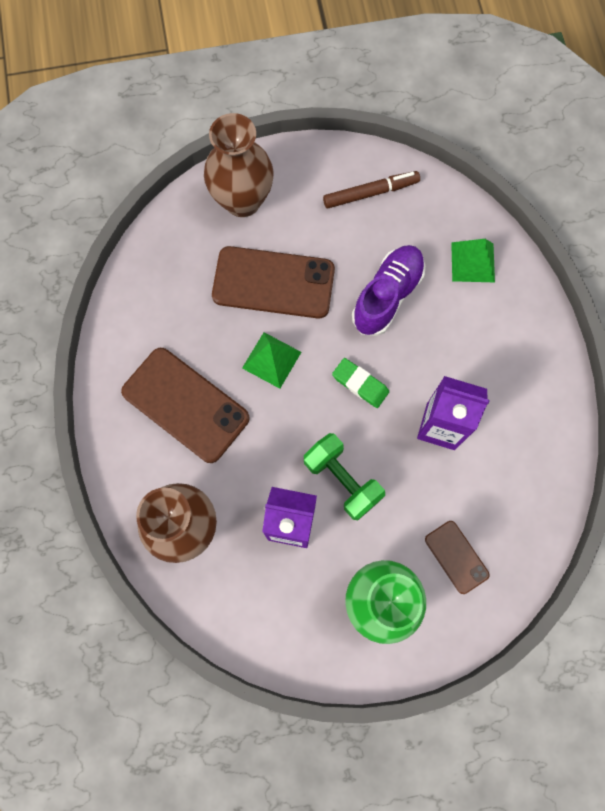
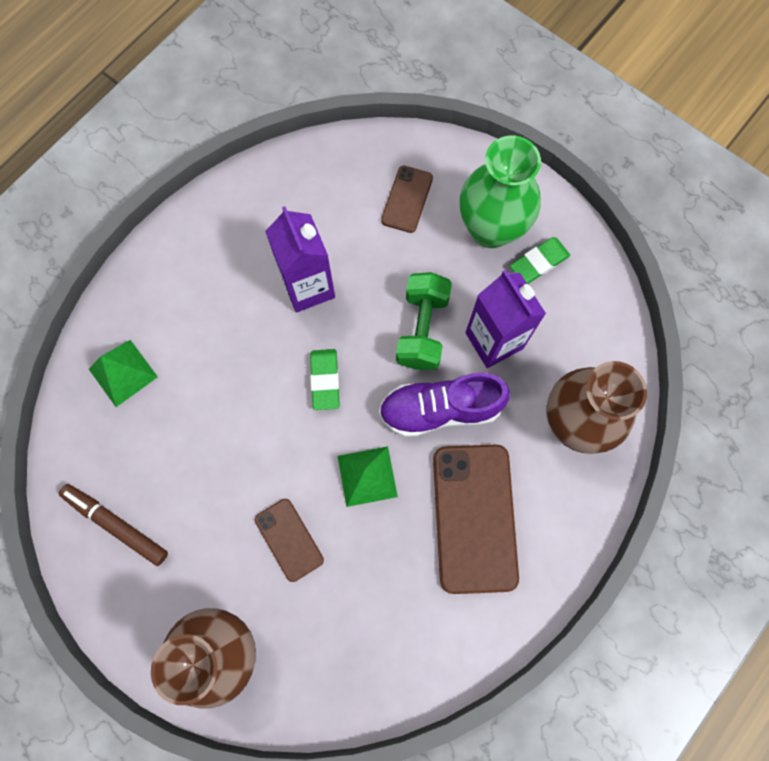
camera: 130 degrees left, 0 degrees up
brown phone [212,246,335,318] -> brown phone [255,499,324,582], size x0.53
purple shoe [352,245,425,336] -> purple shoe moved to [379,373,510,437]
none -> green eraser [510,237,570,284]

